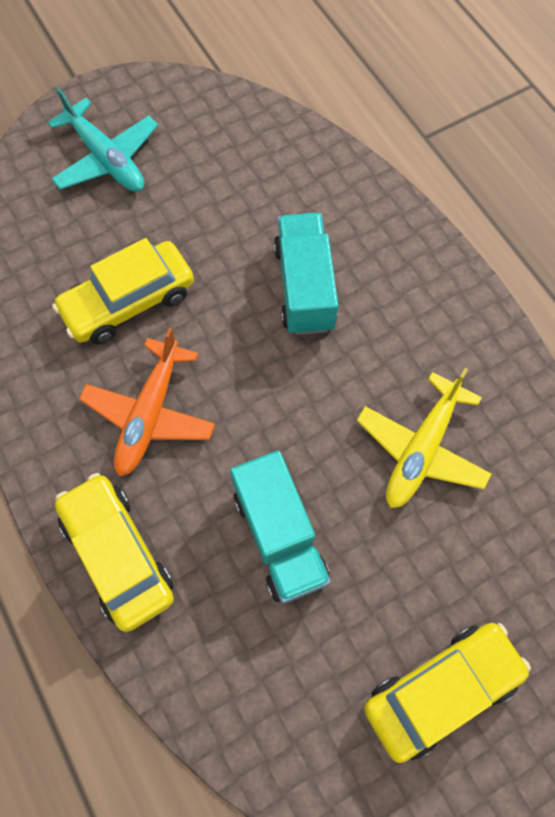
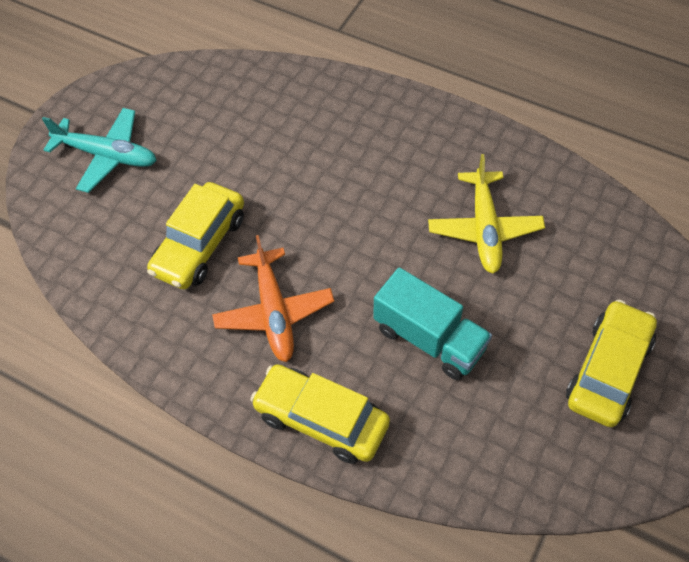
camera: 30 degrees left, 10 degrees down
turquoise truck [274,213,339,335] -> none

